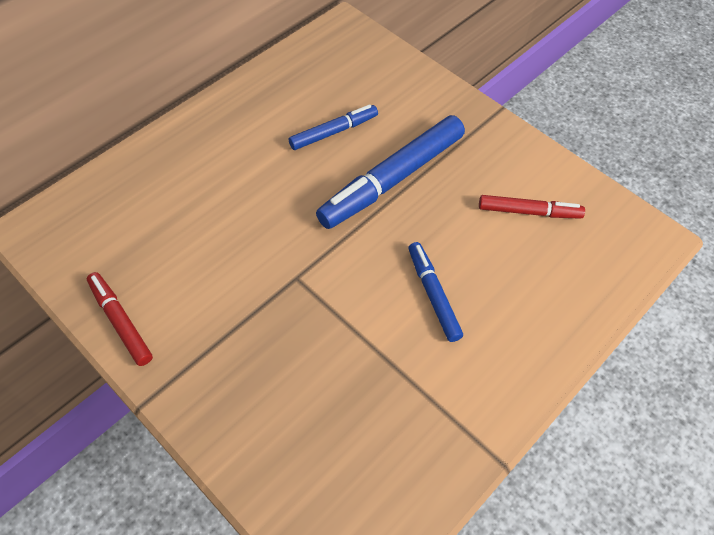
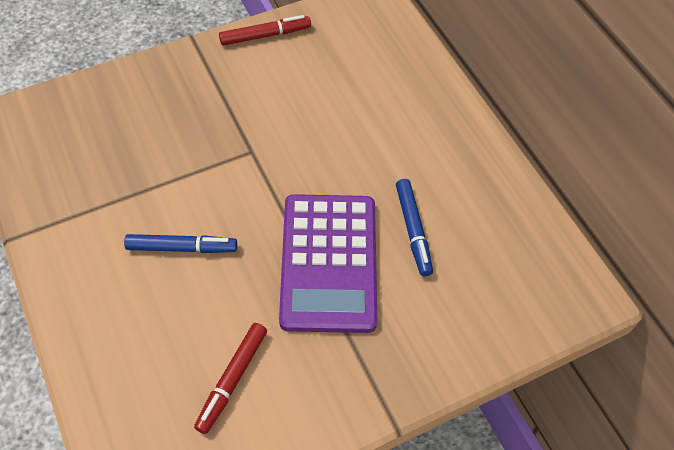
camera: 110 degrees right, 0 degrees up
blue marker [316,115,465,229] -> purple calculator [279,194,377,333]

